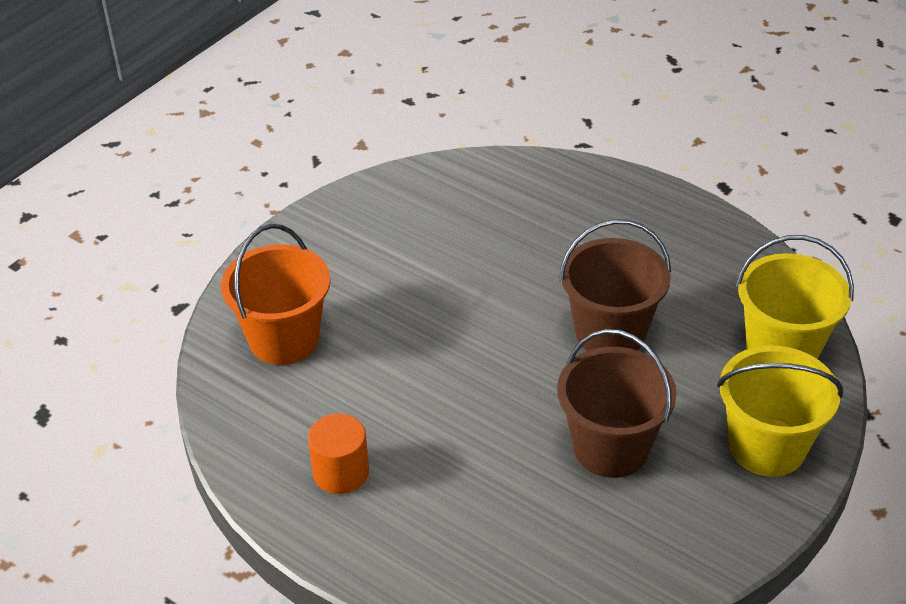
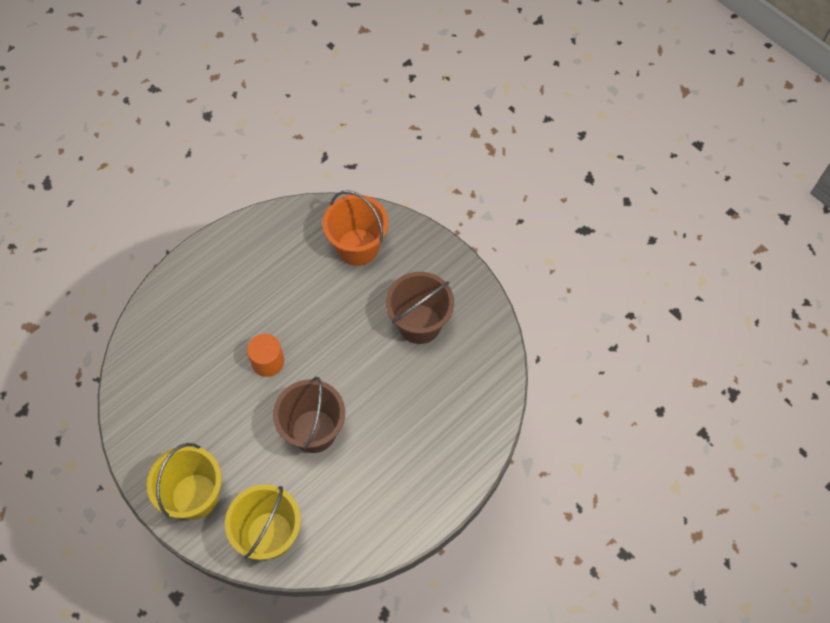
camera: 100 degrees right, 20 degrees up
orange cylinder [308,413,369,494] -> orange cylinder moved to [247,334,284,377]
brown bucket [557,329,677,478] -> brown bucket moved to [386,272,454,344]

